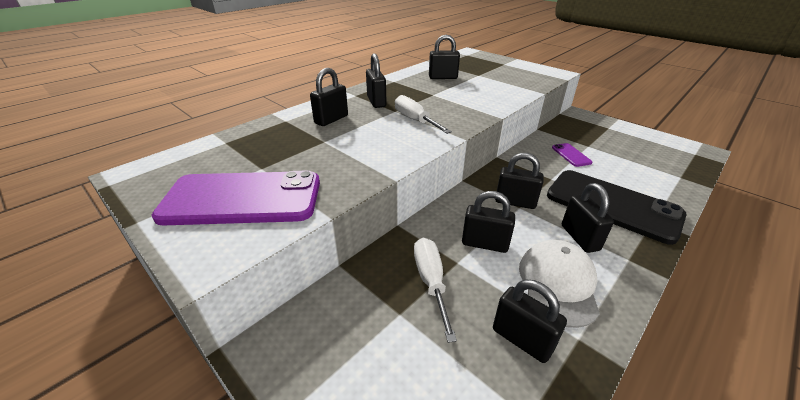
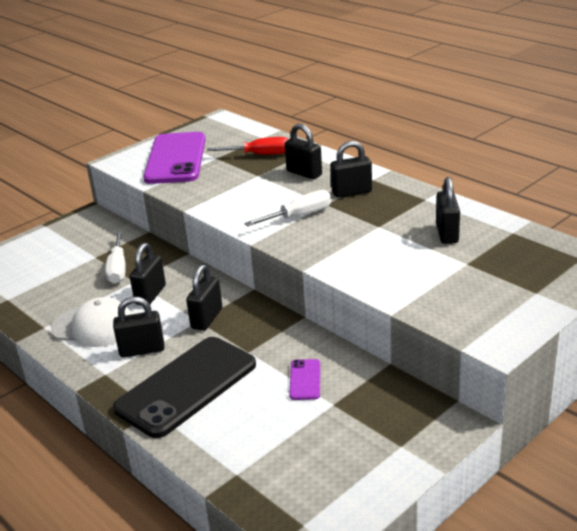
camera: 95 degrees right, 5 degrees down
white screwdriver [414,238,457,343] -> white screwdriver turned 90 degrees clockwise [105,231,126,283]
black padlock [493,280,567,363] -> none
purple phone [552,143,592,167] -> purple phone turned 75 degrees counterclockwise [289,359,320,400]
none -> red screwdriver [207,137,289,155]

